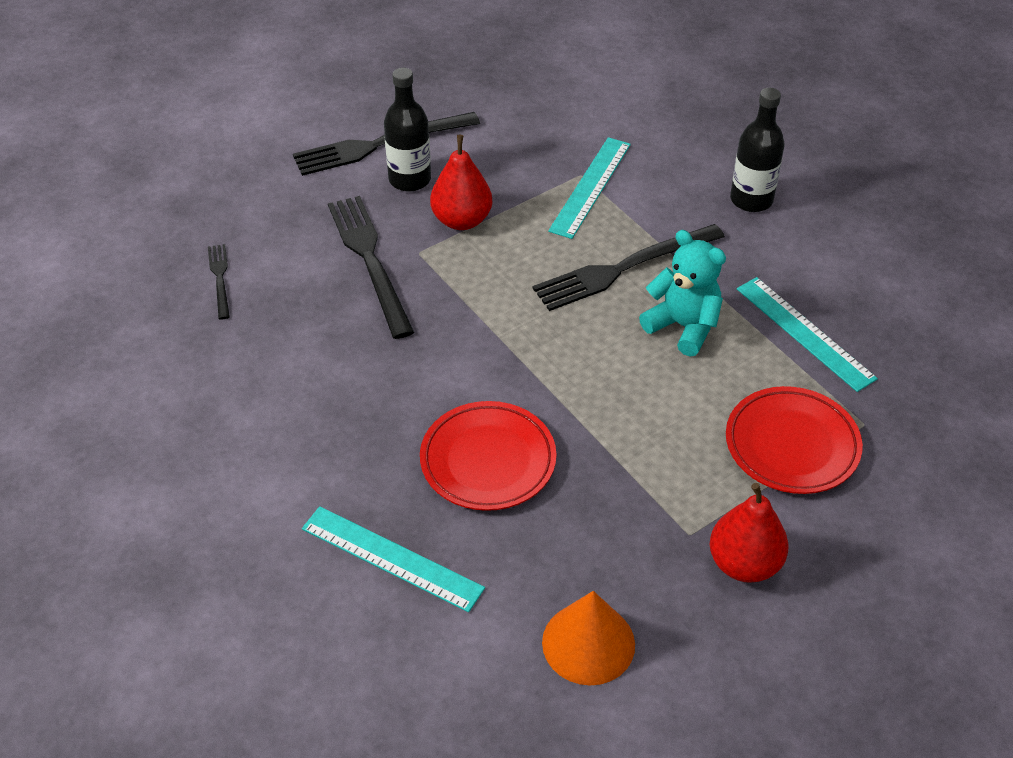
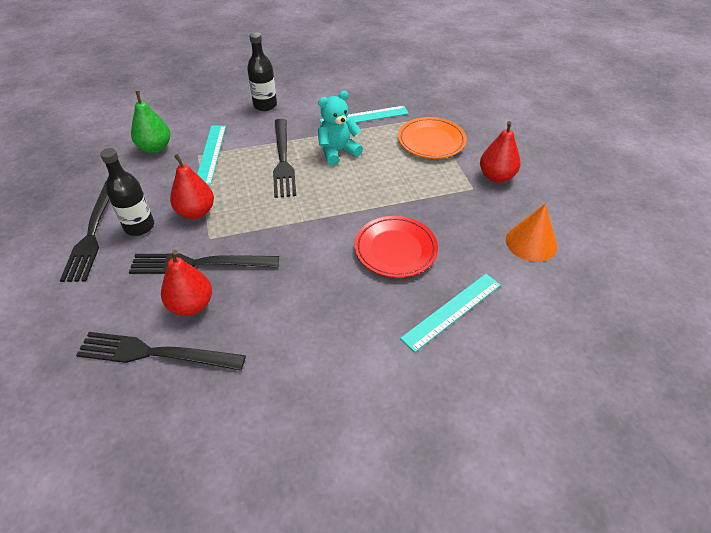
camera: 70 degrees left, 0 degrees up
black fork [208,244,230,320] -> black fork [76,332,246,371], size x1.99
turquoise ruler [548,137,631,239] -> turquoise ruler turned 45 degrees clockwise [197,126,226,186]
red plate [726,386,863,494] -> orange plate [398,117,467,159]
none -> green pear [131,91,170,153]
none -> red pear [161,250,212,316]

